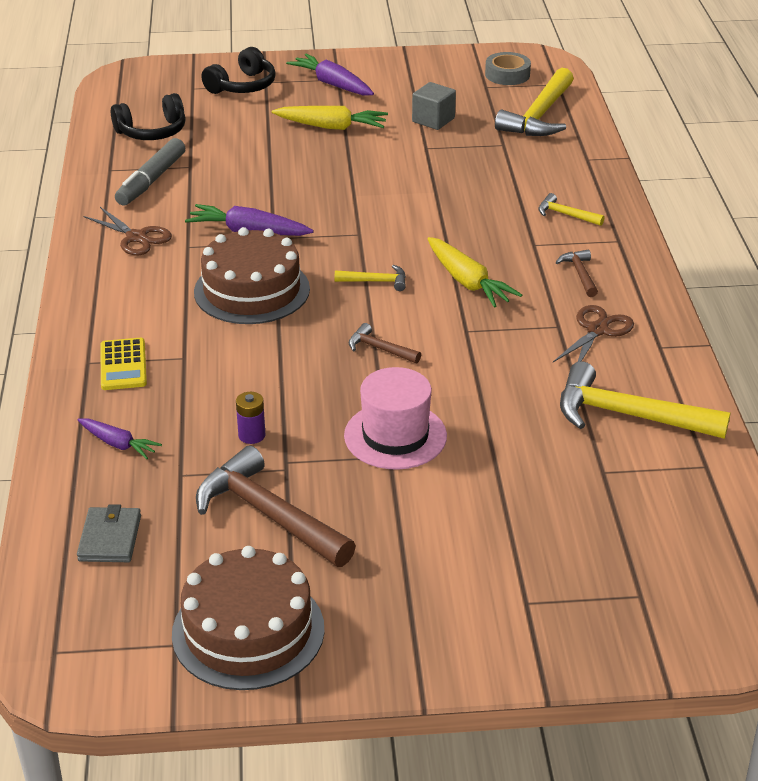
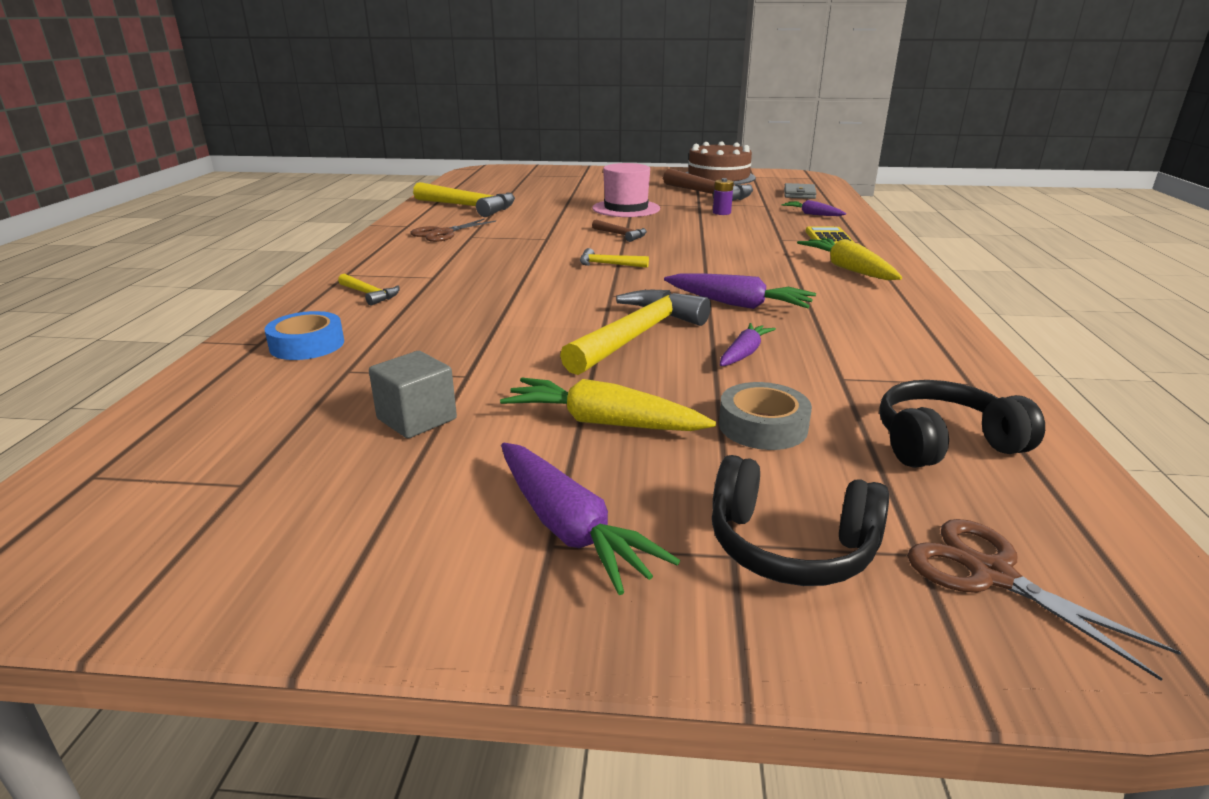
camera: 170 degrees left, 10 degrees down
brown scissors [83,207,172,255] -> brown scissors moved to [908,519,1181,681]
grey marker [115,138,185,206] -> none
brown cake [194,227,310,324] -> none
black headphones [201,47,276,94] -> black headphones turned 120 degrees counterclockwise [712,455,889,586]
yellow carrot [427,237,522,308] -> yellow carrot moved to [797,238,902,280]
grey tape [485,52,531,85] -> grey tape moved to [719,382,812,450]
yellow hammer [495,68,574,136] -> yellow hammer moved to [560,290,711,375]
brown hammer [556,249,598,297] -> none
none -> blue tape [264,311,344,360]
none -> purple carrot [720,323,776,366]

